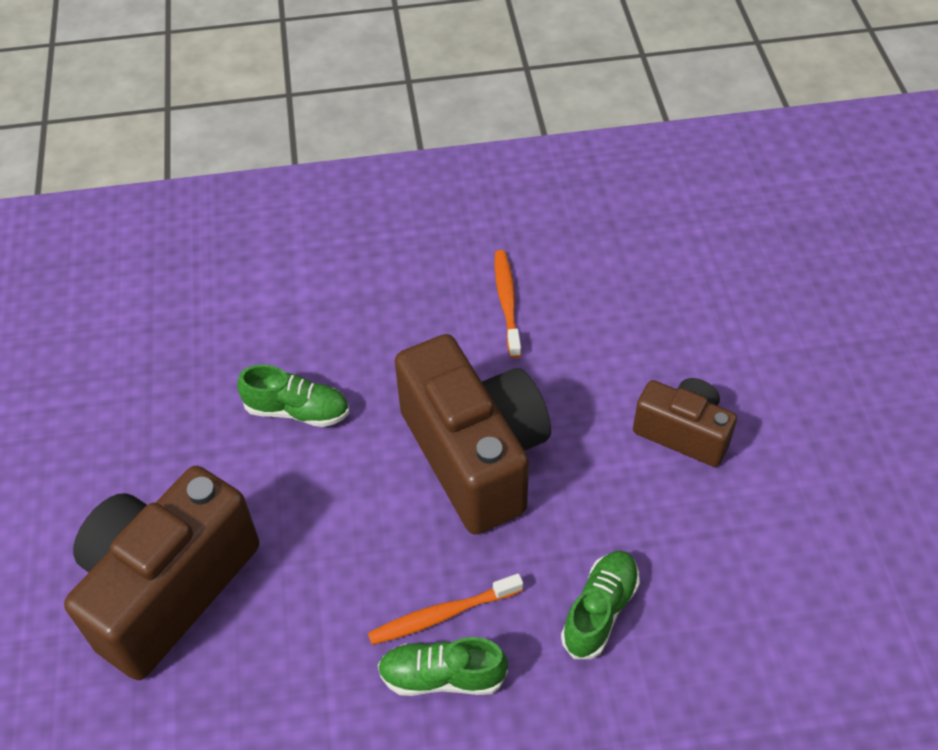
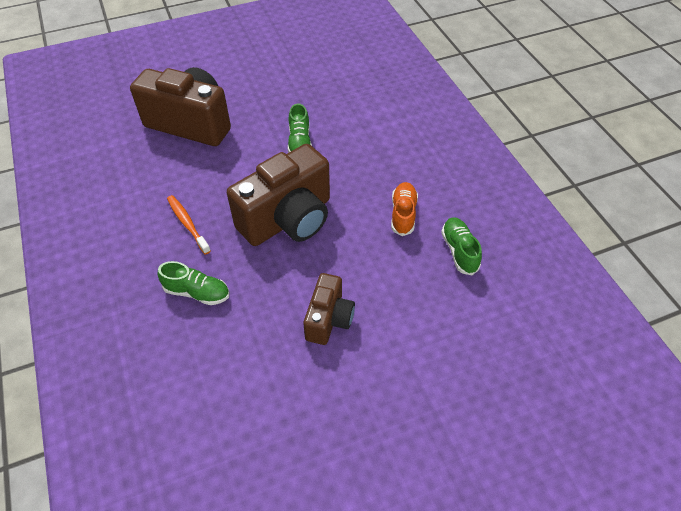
camera: 75 degrees right, 0 degrees up
green shoe [378,637,508,696] -> green shoe moved to [441,217,482,275]
orange toothbrush [495,250,521,358] -> orange shoe [391,182,418,236]

